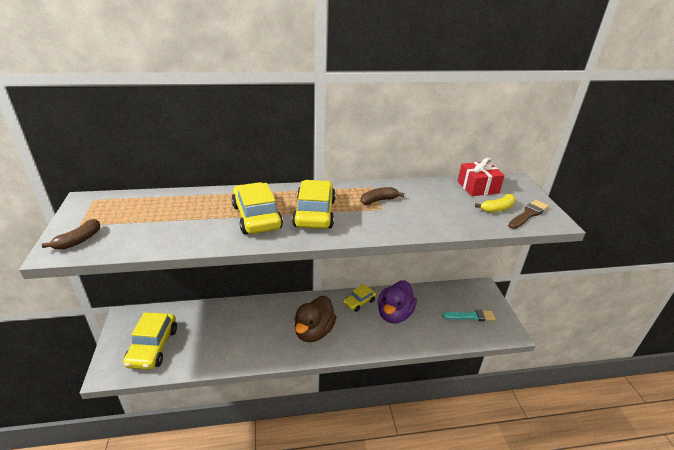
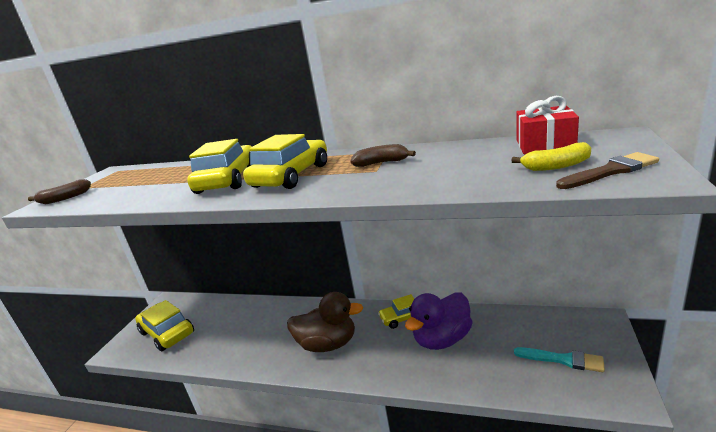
camera: 30 degrees right, 10 degrees down
yellow car [123,312,177,370] -> yellow car turned 105 degrees clockwise [135,300,194,352]
brown duck [295,296,336,342] -> brown duck turned 135 degrees counterclockwise [287,292,363,352]

